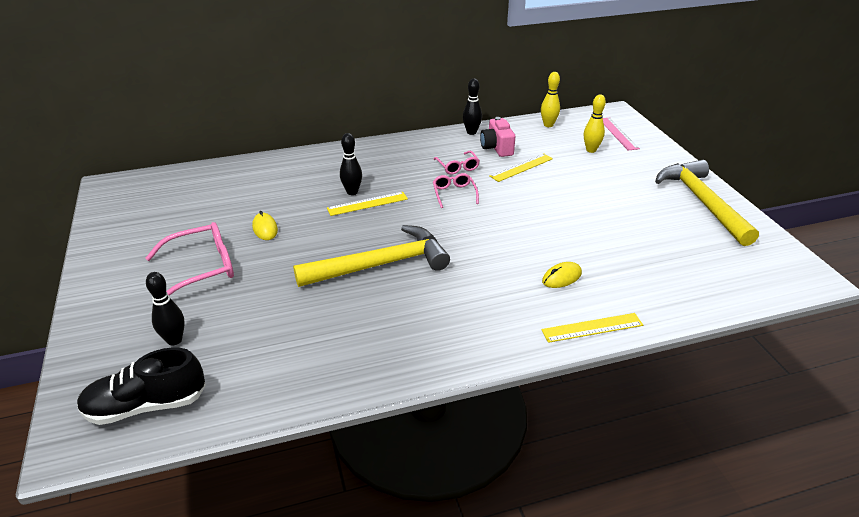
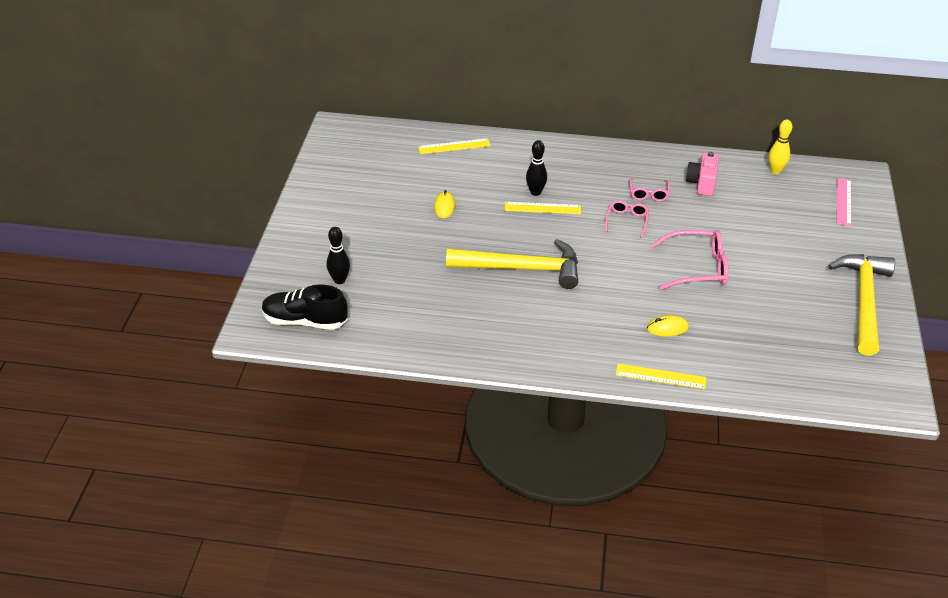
camera: 25 degrees right, 5 degrees up
pink glasses [145,222,234,296] -> pink glasses moved to [651,230,729,290]
black bowling pin [463,78,482,135] -> none
yellow ruler [490,153,553,182] -> yellow ruler moved to [418,138,491,154]
yellow bowling pin [584,94,606,153] -> none

